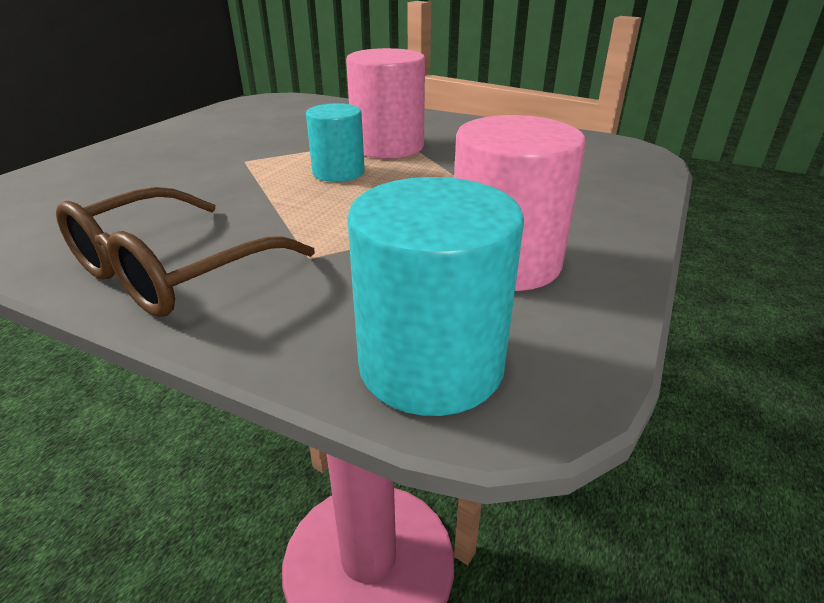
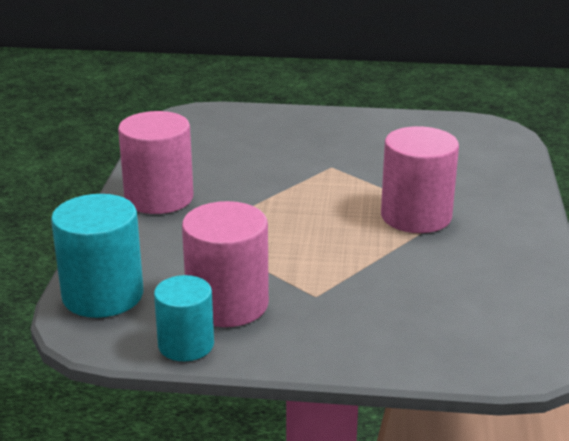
camera: 70 degrees right, 5 degrees down
brown glasses [56,187,315,317] -> pink cylinder [118,111,194,214]
turquoise cylinder [306,103,365,182] -> turquoise cylinder moved to [154,275,214,361]

